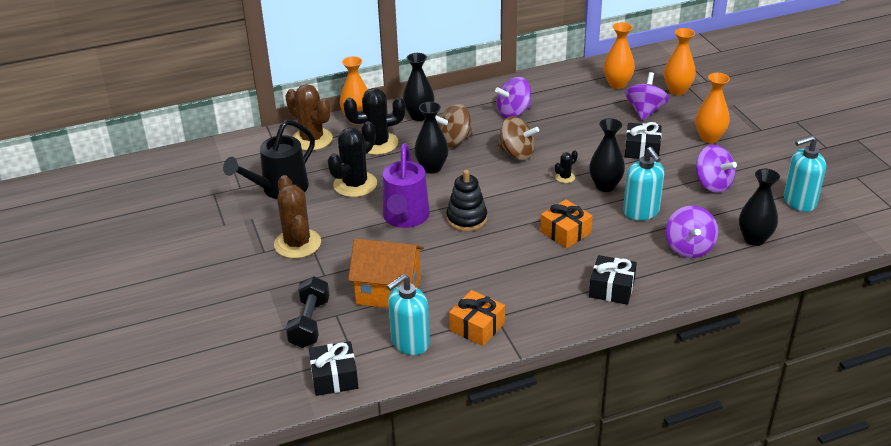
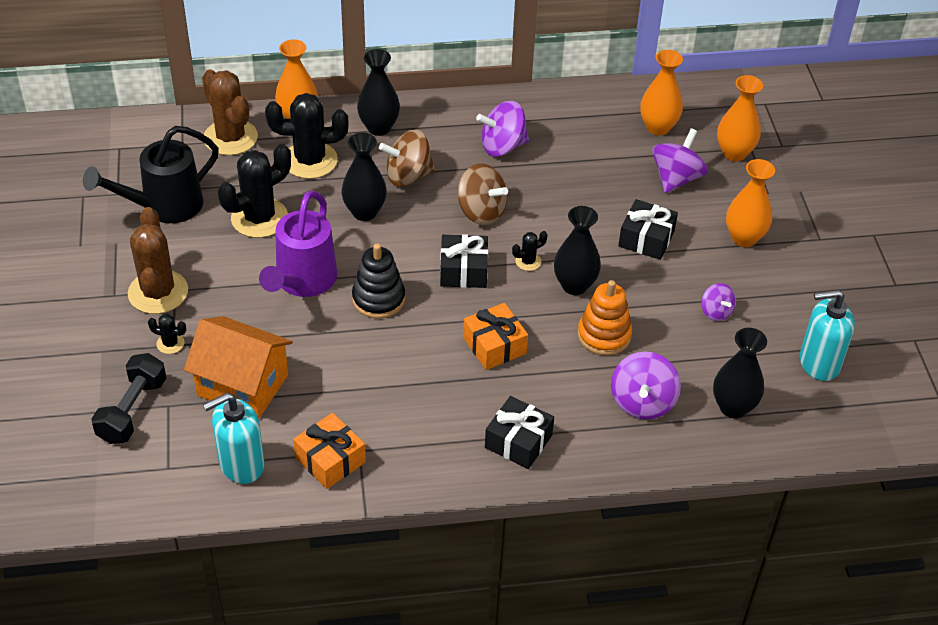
camera: 10 degrees right, 10 degrees up
black gift [309,341,359,396] -> black gift moved to [440,234,488,288]
turquoise soap dispenser [623,147,664,221] -> orange stacking toy [578,280,632,356]
purple spinning top [696,145,737,193] -> purple spinning top [701,283,736,321], size x0.59
none -> black cactus [148,314,186,354]

